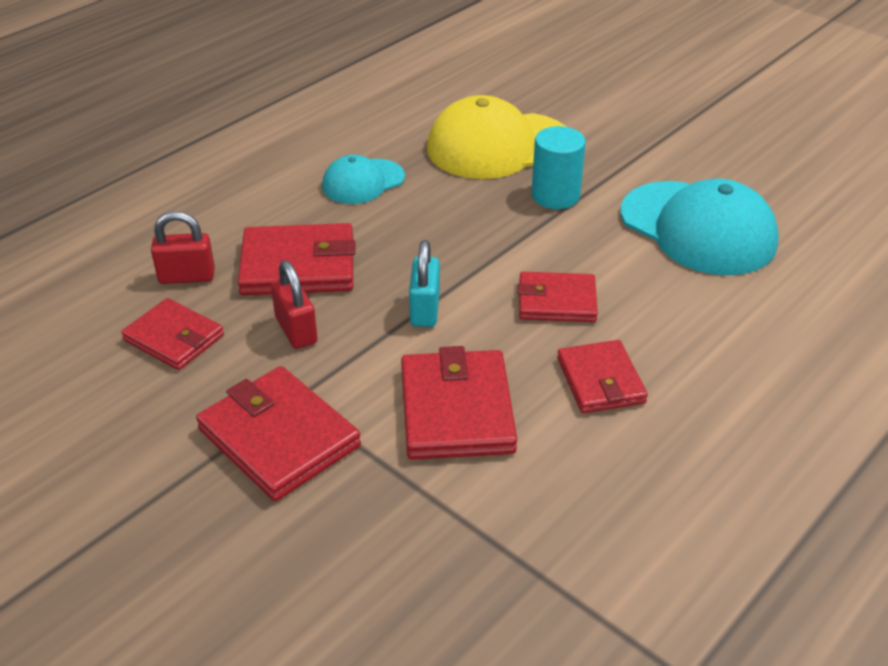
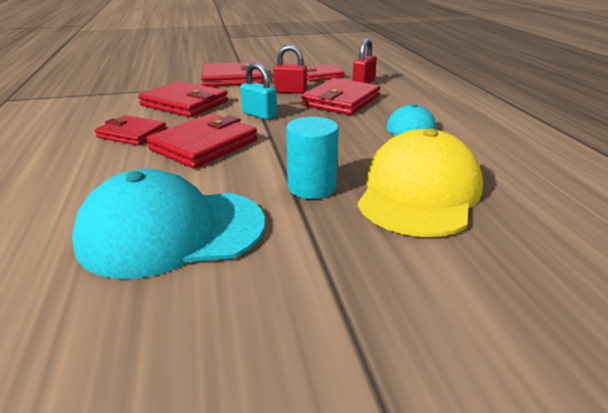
camera: 125 degrees right, 10 degrees down
red wallet [518,272,598,322] -> red wallet [147,113,257,169], size x1.51

